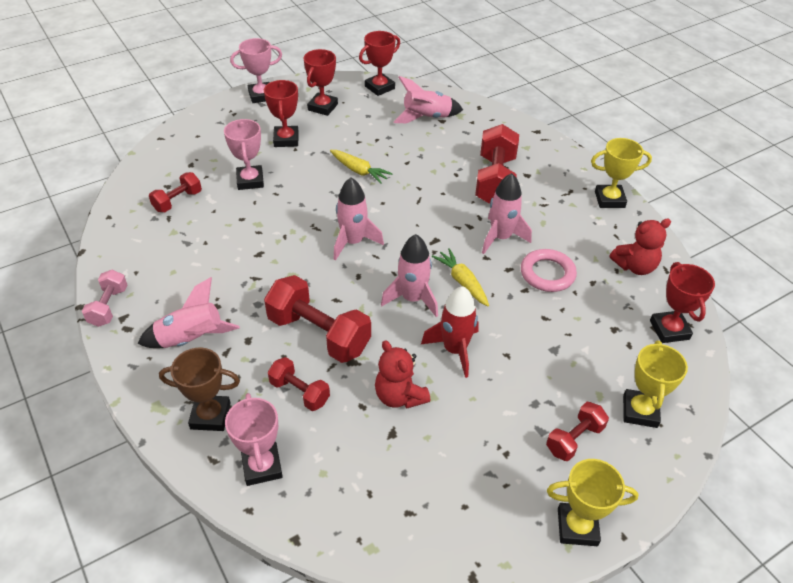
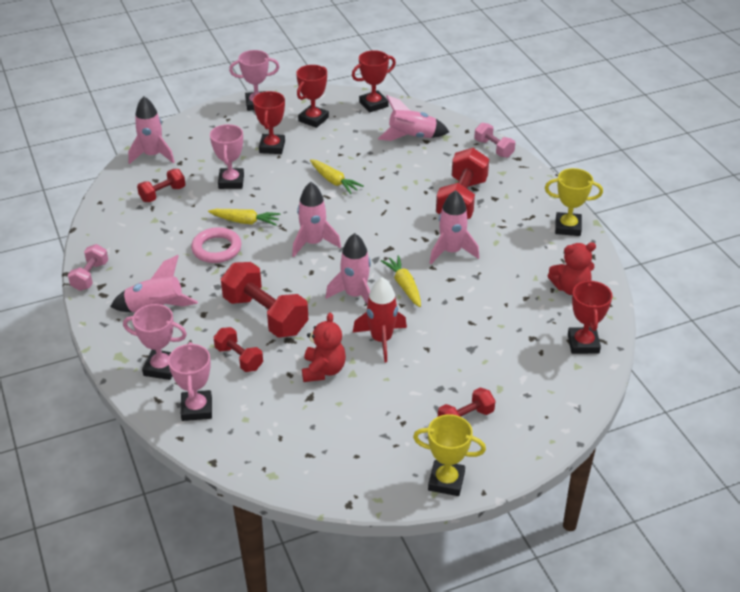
camera: 10 degrees right, 5 degrees down
brown trophy [159,347,240,431] -> pink trophy [123,304,187,380]
red teddy bear [375,340,431,408] -> red teddy bear turned 150 degrees counterclockwise [302,312,346,382]
pink ring [521,249,577,292] -> pink ring moved to [191,227,242,263]
yellow trophy [623,341,688,428] -> none
none -> pink rocket [128,96,175,164]
none -> yellow carrot [208,209,281,226]
none -> pink dumbbell [474,122,515,158]

